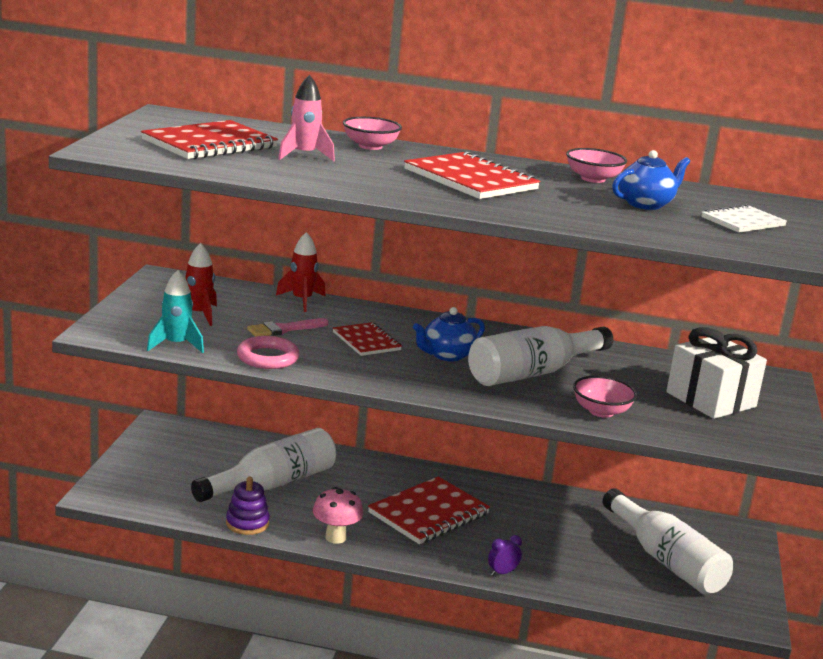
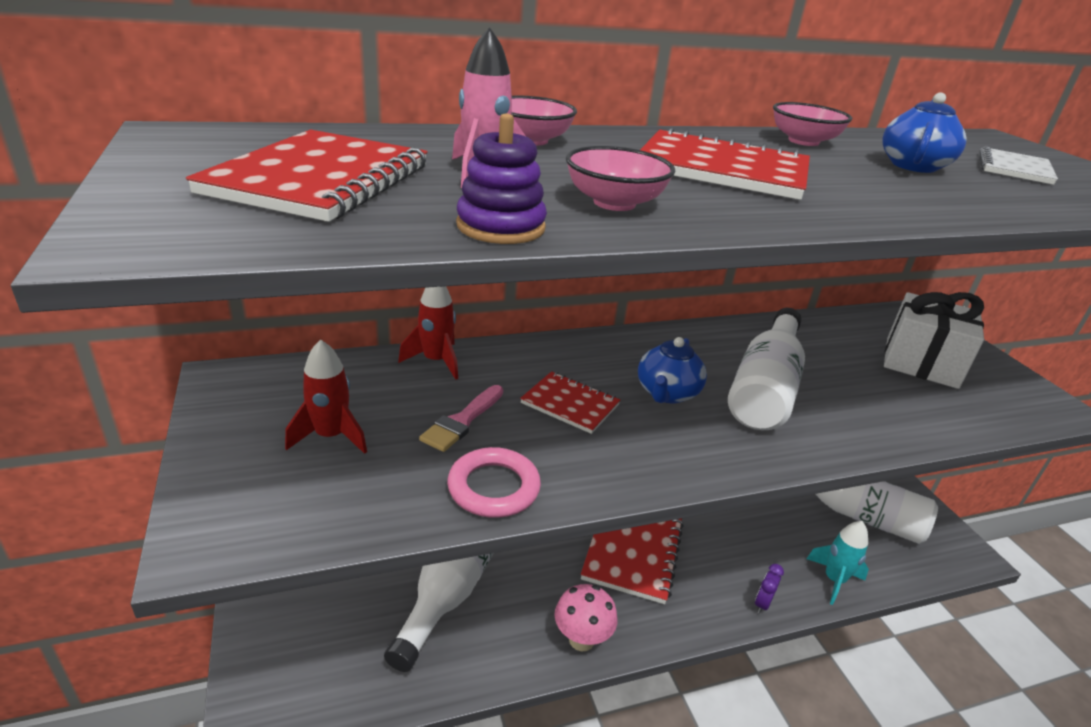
camera: 30 degrees left, 10 degrees up
turquoise rocket [147,270,204,353] -> turquoise rocket moved to [807,521,869,605]
purple stacking toy [226,477,270,535] -> purple stacking toy moved to [456,113,547,244]
pink bowl [573,376,637,418] -> pink bowl moved to [566,146,675,211]

